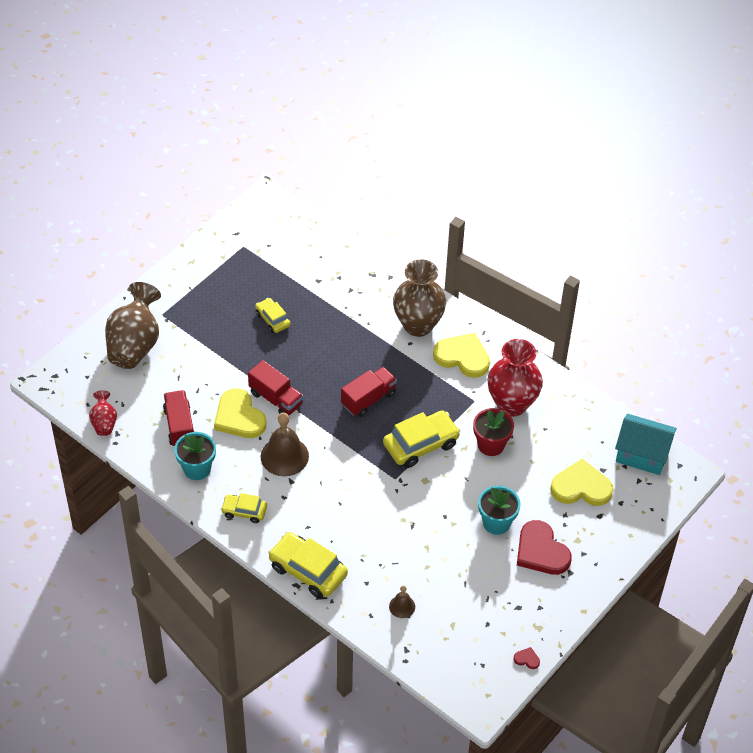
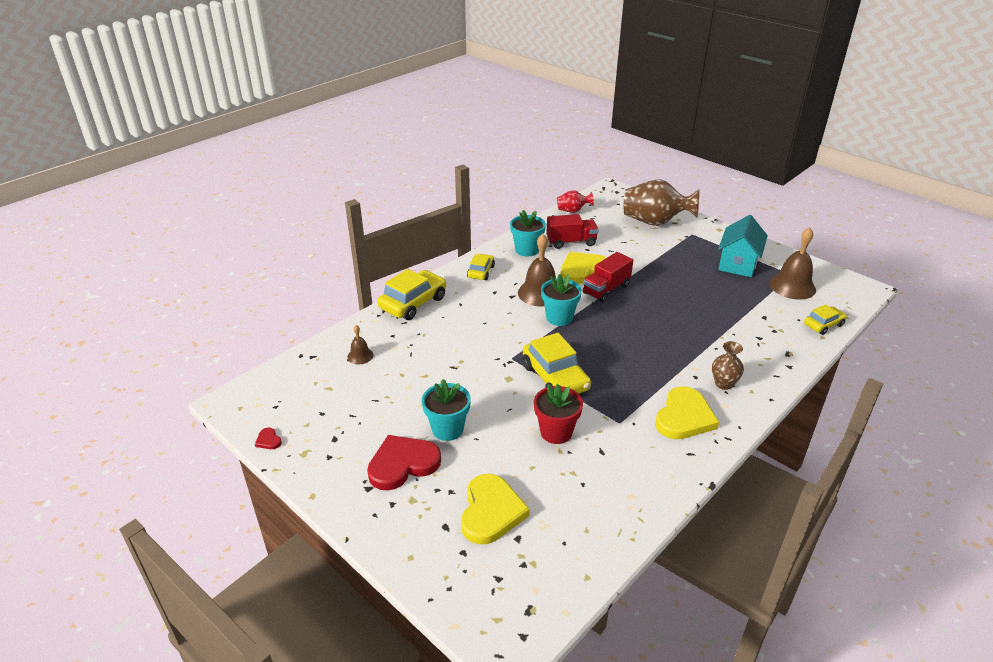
camera: 95 degrees right, 15 degrees down
yellow car [255,298,291,333] -> yellow car moved to [804,304,847,335]
red truck [341,367,397,417] -> none
brown vase [393,259,446,337] -> brown vase [712,341,744,390], size x0.50
red vase [488,339,543,417] -> none
red heart [513,647,540,669] -> red heart turned 120 degrees clockwise [255,428,282,449]
turquoise house [615,414,677,475] -> turquoise house moved to [718,215,768,277]
none -> turquoise flower pot [541,274,582,326]
none -> brown bell [769,227,816,300]

